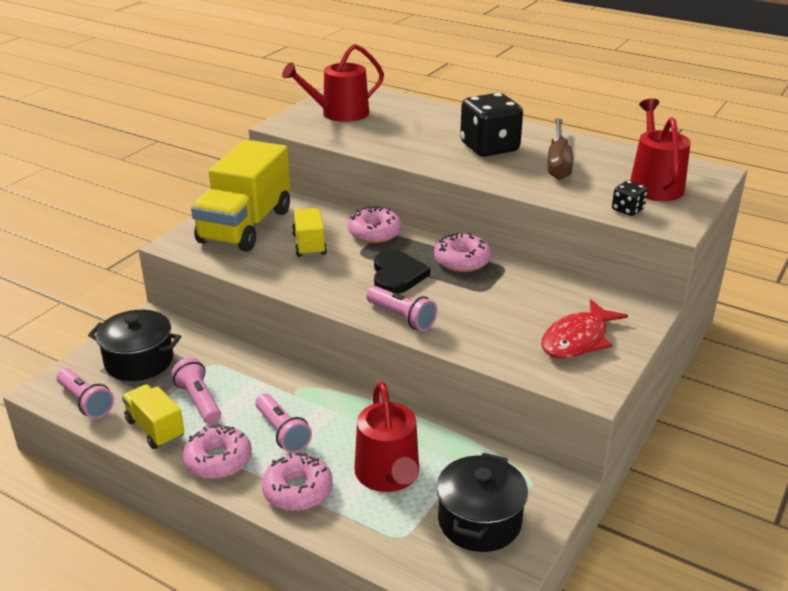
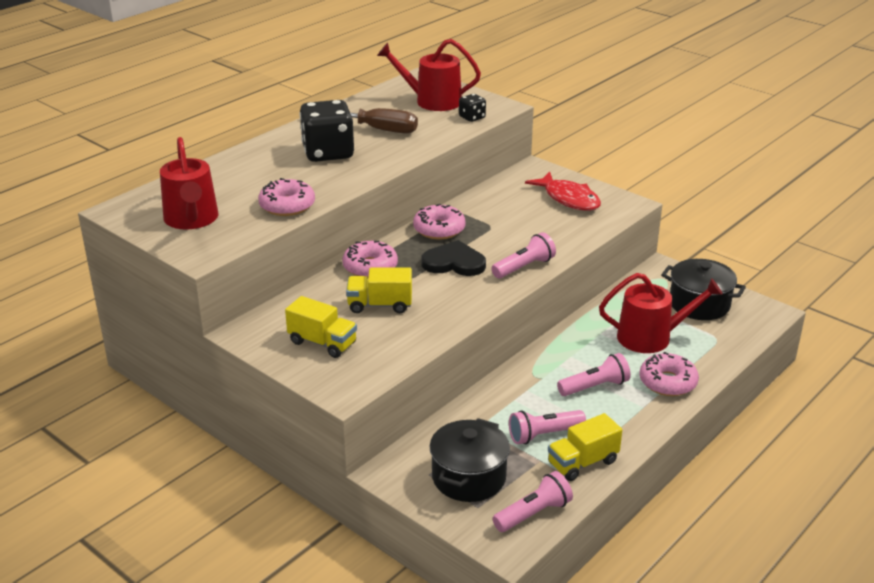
camera: 80 degrees left, 0 degrees up
pink donut [183,424,252,479] -> pink donut moved to [258,178,315,216]
yellow truck [191,140,290,252] -> yellow truck [285,296,357,358], size x0.50

